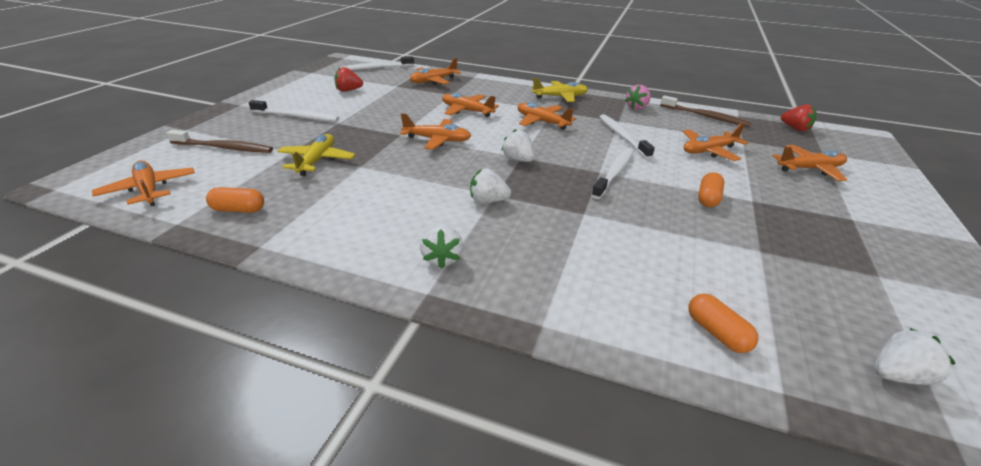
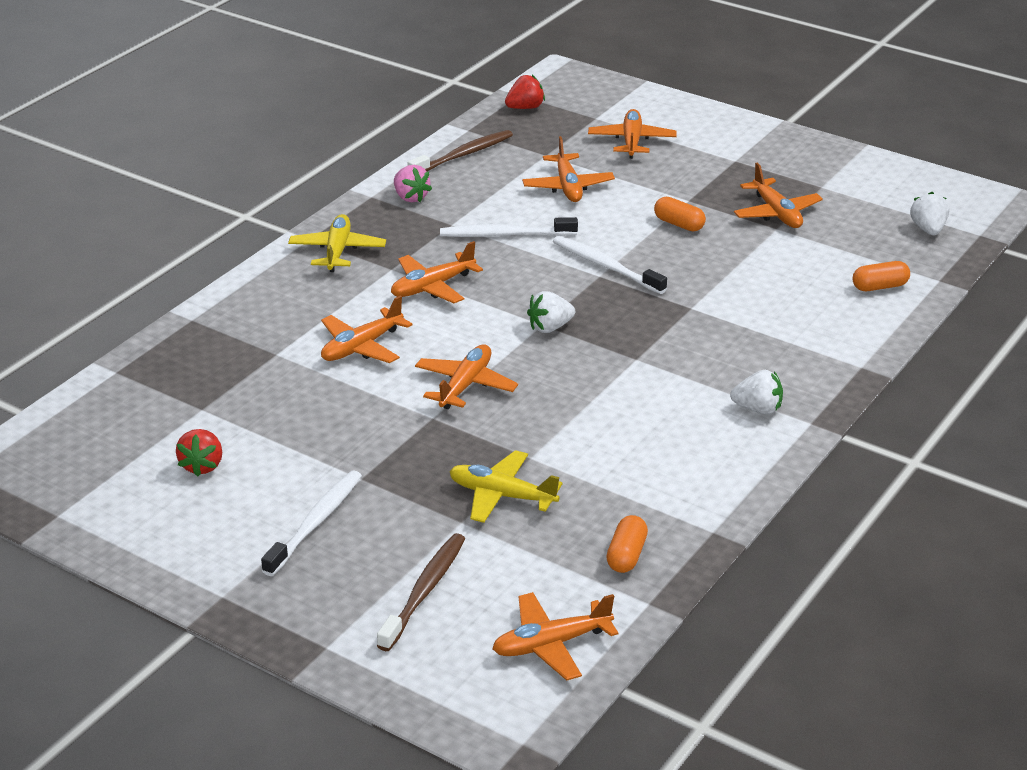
camera: 75 degrees left, 0 degrees up
white toothbrush [340,56,414,71] -> none
orange plane [410,58,461,85] -> orange plane moved to [734,162,823,228]
white strawberry [470,168,511,203] -> none

